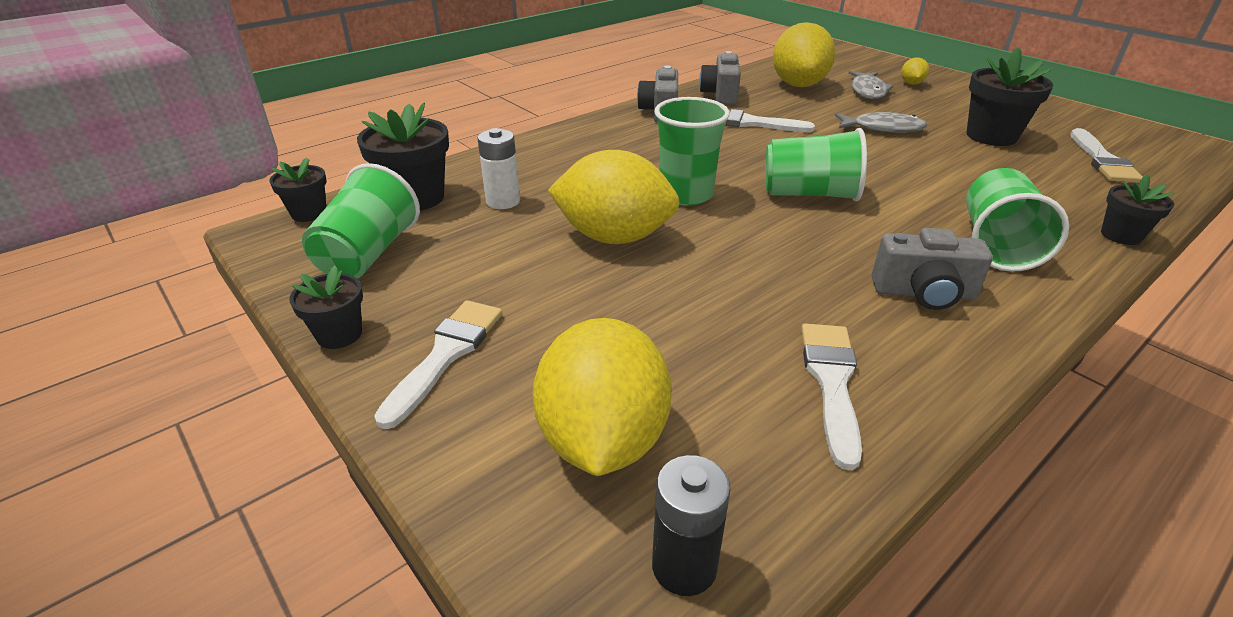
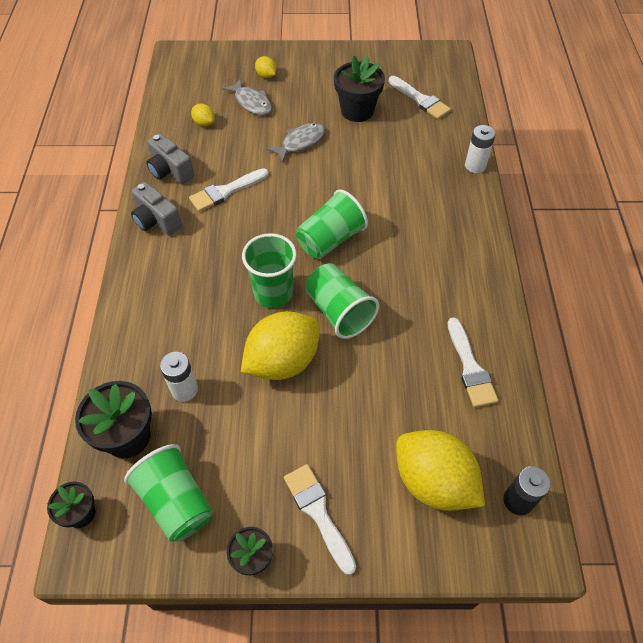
camera: 50 degrees left, 20 degrees up
yellow lemon [773,22,835,87] -> yellow lemon [191,103,215,127], size x0.43
white brush [801,323,862,470] -> white brush turned 150 degrees counterclockwise [448,317,498,407]
grey camera [872,228,993,310] -> none
green cup [966,168,1069,272] -> green cup moved to [305,263,379,339]
black flower pot [1101,174,1174,245] -> white battery [465,125,496,173]

